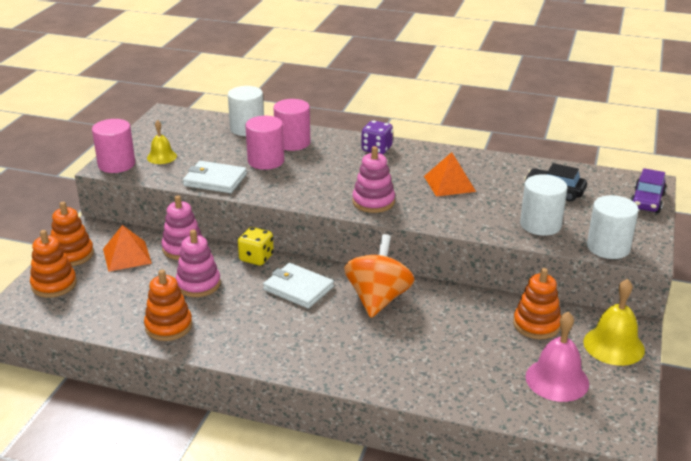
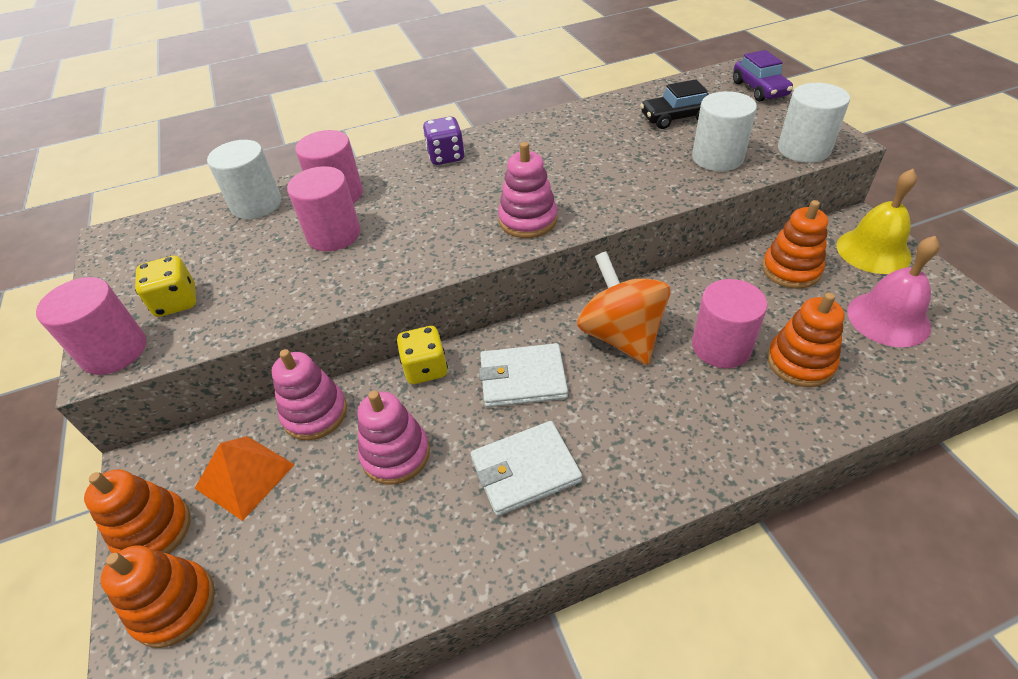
camera: 35 degrees left, 15 degrees up
orange stacking toy [144,269,192,341] -> orange stacking toy moved to [767,292,844,387]
yellow bell [147,120,177,164] -> yellow dice [135,256,196,317]
white wallet [183,161,247,193] -> white wallet moved to [471,421,582,516]
orange pyramid [424,152,476,197] -> none
none -> pink cylinder [692,279,768,368]

